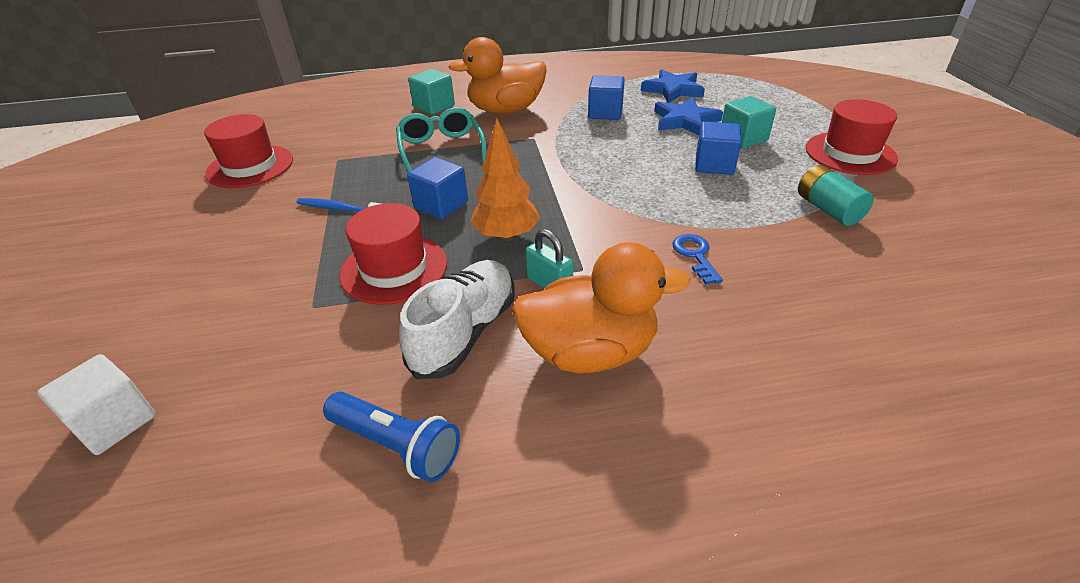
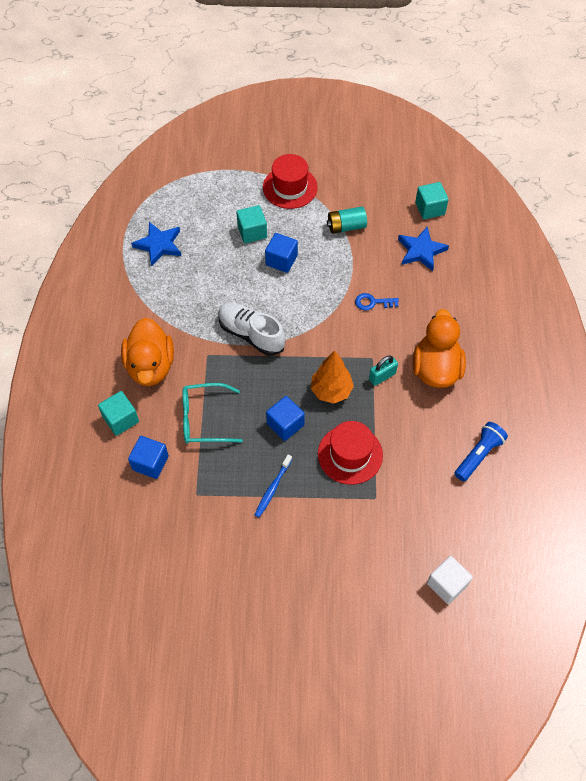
camera: 80 degrees left, 20 degrees up
red hat [204,114,293,188] -> none
white shoe [399,260,515,379] -> white shoe moved to [218,303,285,356]
blue cube [588,75,625,120] -> blue cube moved to [128,436,169,479]
blue star [654,97,723,135] -> blue star moved to [398,227,449,271]
none -> turquoise cube [415,182,449,219]

